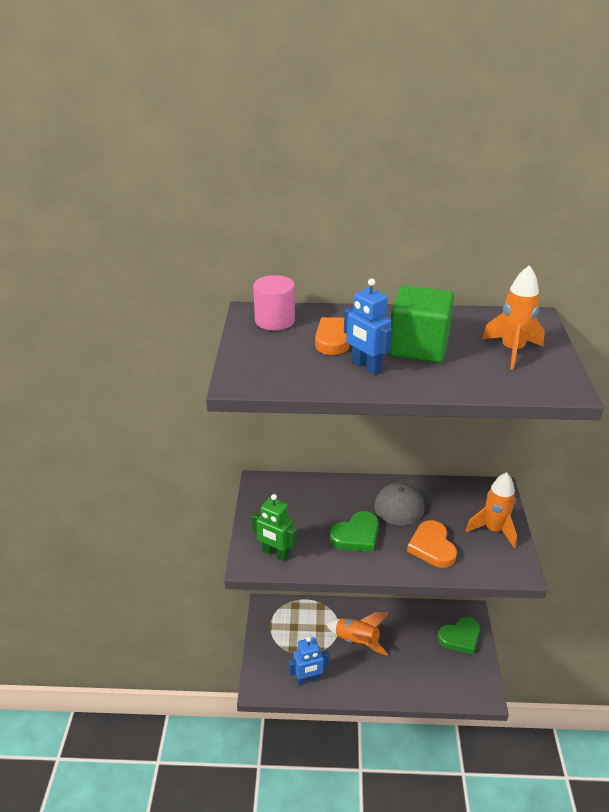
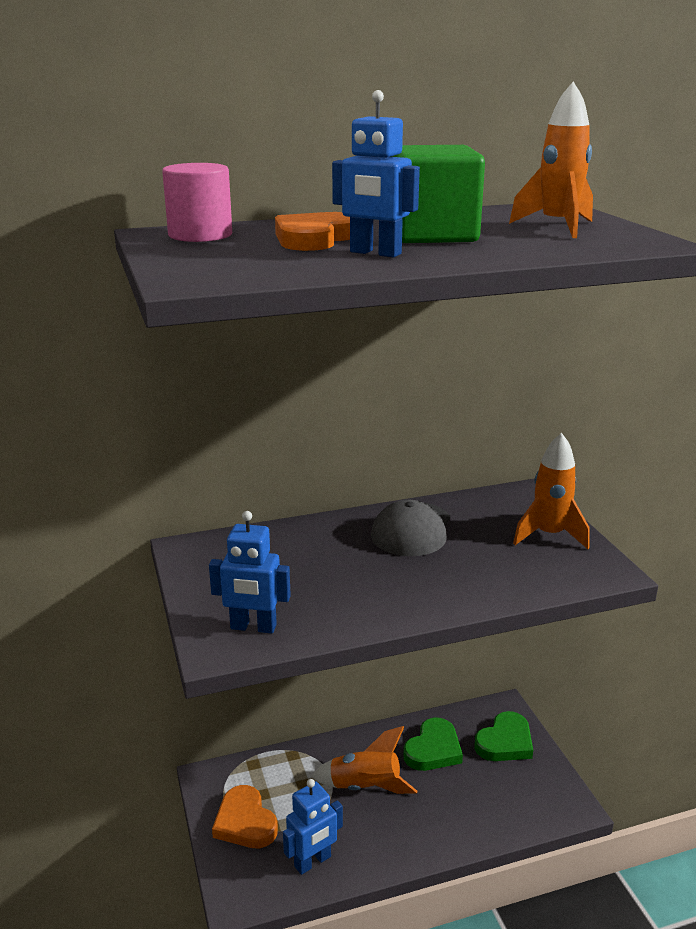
camera: 20 degrees left, 10 degrees down
green robot [252,494,296,561] -> blue robot [209,511,291,634]
green heart [330,511,379,552] -> green heart moved to [404,718,463,771]
orange heart [407,520,457,568] -> orange heart moved to [212,785,278,848]

